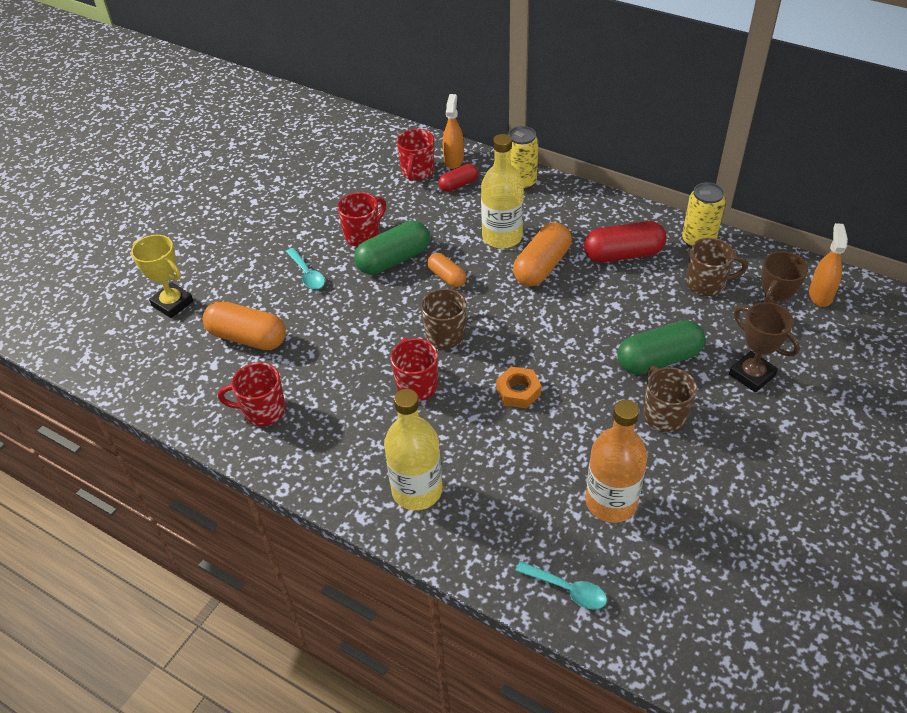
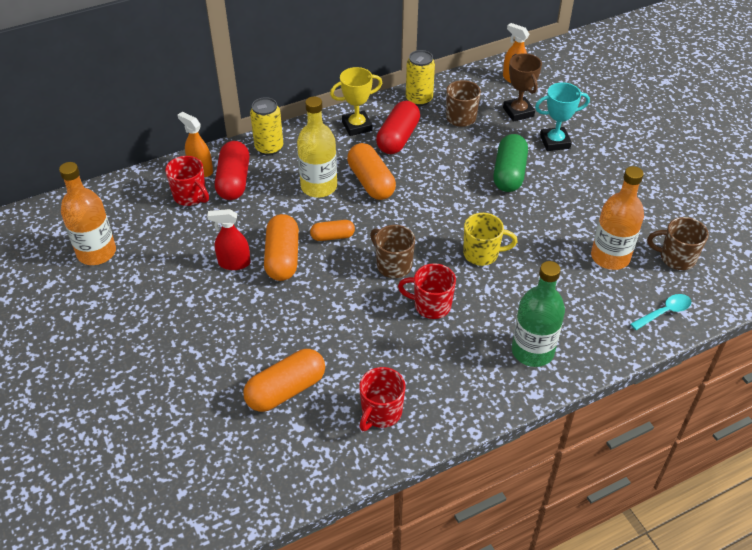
camera: 60 degrees left, 0 degrees up
yellow trophy [131,235,193,318] -> yellow trophy moved to [330,67,382,136]
turquoise spoon [286,248,325,289] -> none
red mug [337,192,386,247] -> red spray bottle [207,209,251,270]
green capsule [354,221,430,275] -> orange capsule [264,214,299,281]
yellow bottle [384,389,442,510] -> green bottle [512,261,565,367]
red capsule [438,164,479,192] -> red capsule [215,141,250,200], size x1.72
orange nut [496,367,541,409] -> yellow mug [463,213,518,266]
brown mug [644,366,697,432] -> brown mug moved to [647,217,709,270]
brown trophy [729,302,800,393] -> turquoise trophy [535,82,590,151]
none -> orange bottle [59,162,116,265]

